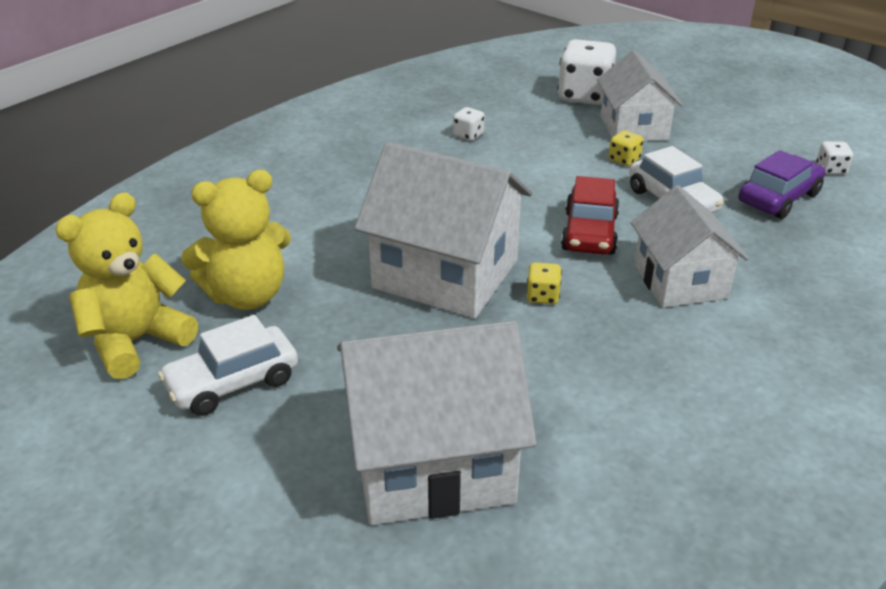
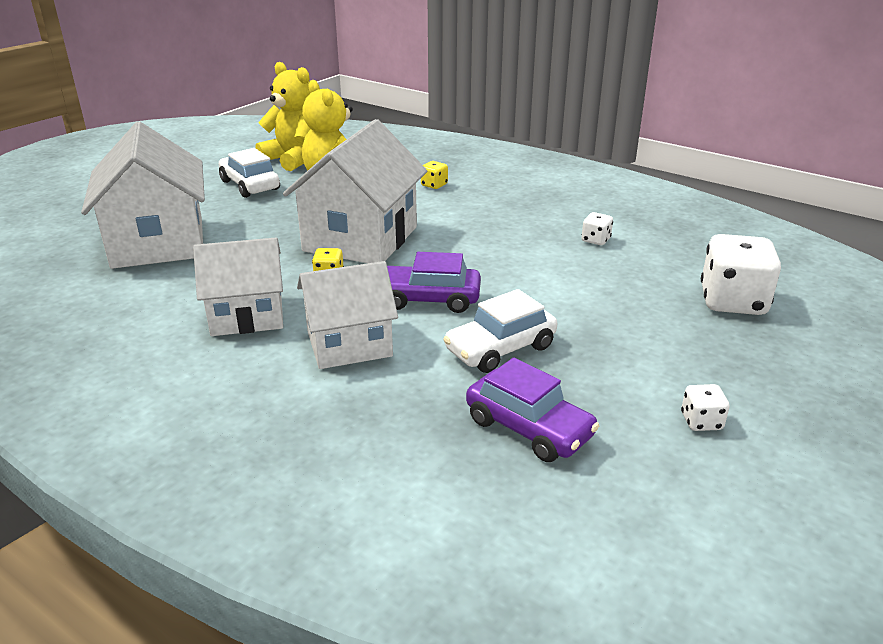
camera: 85 degrees right, 5 degrees down
red car [561,176,620,255] -> purple car [387,252,481,313]
white house [597,50,683,141] -> white house moved to [193,238,283,336]
yellow dice [609,130,643,166] -> yellow dice moved to [421,161,448,189]
white dice [817,141,853,175] -> white dice moved to [681,384,730,431]

